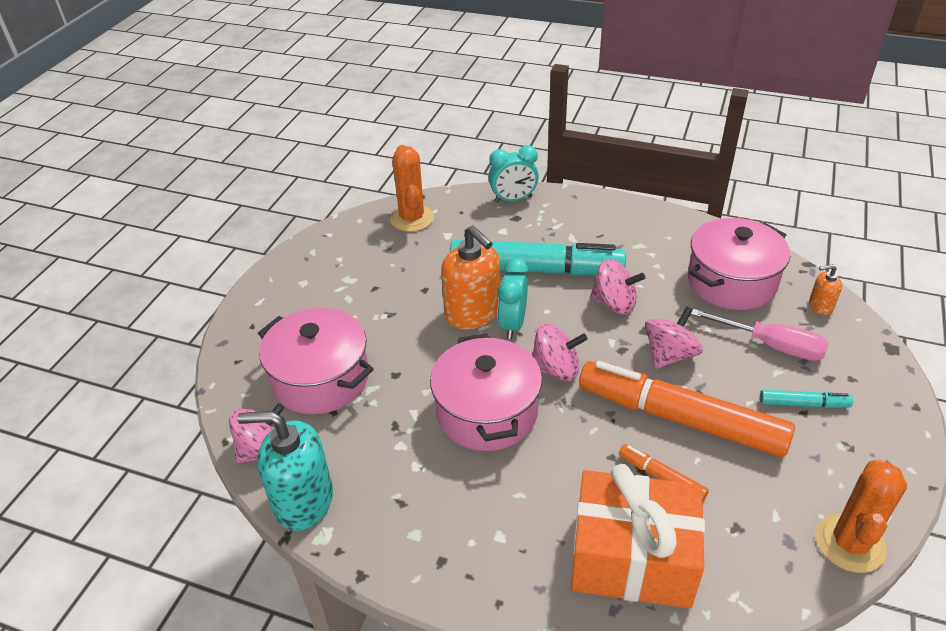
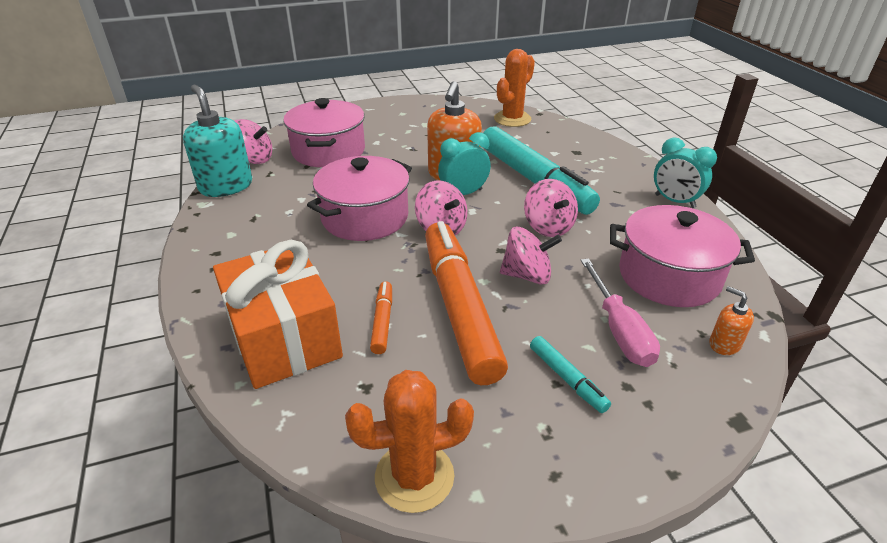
camera: 50 degrees right, 5 degrees down
turquoise clock [488,145,539,202] -> turquoise clock moved to [654,137,717,208]

